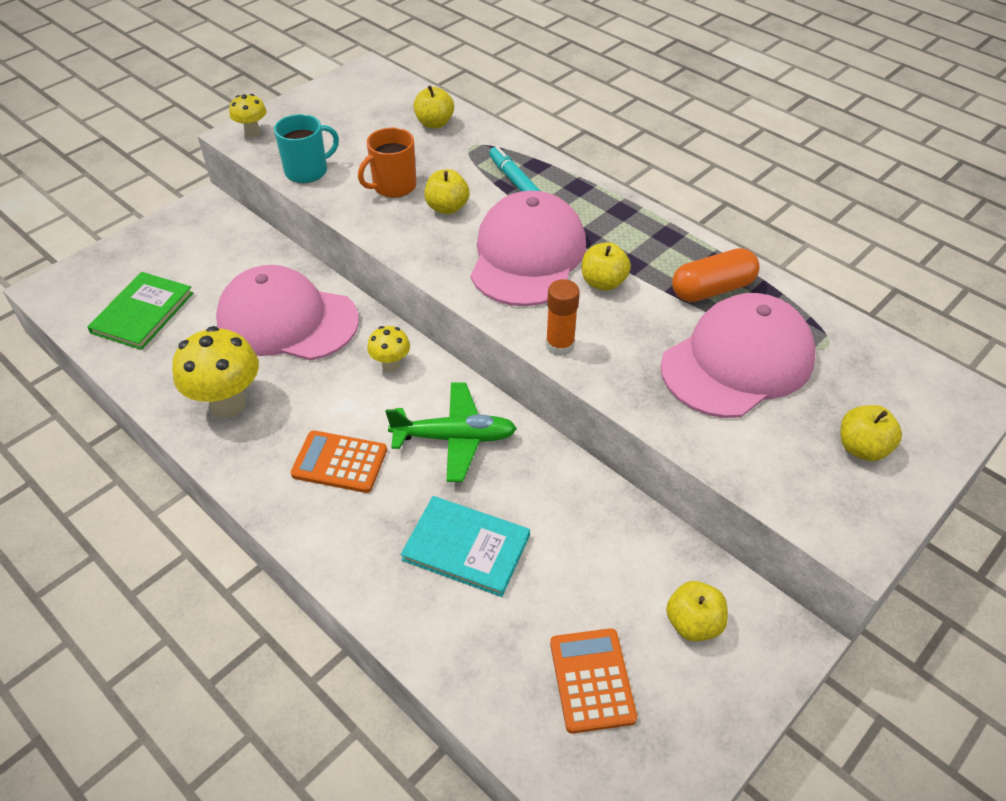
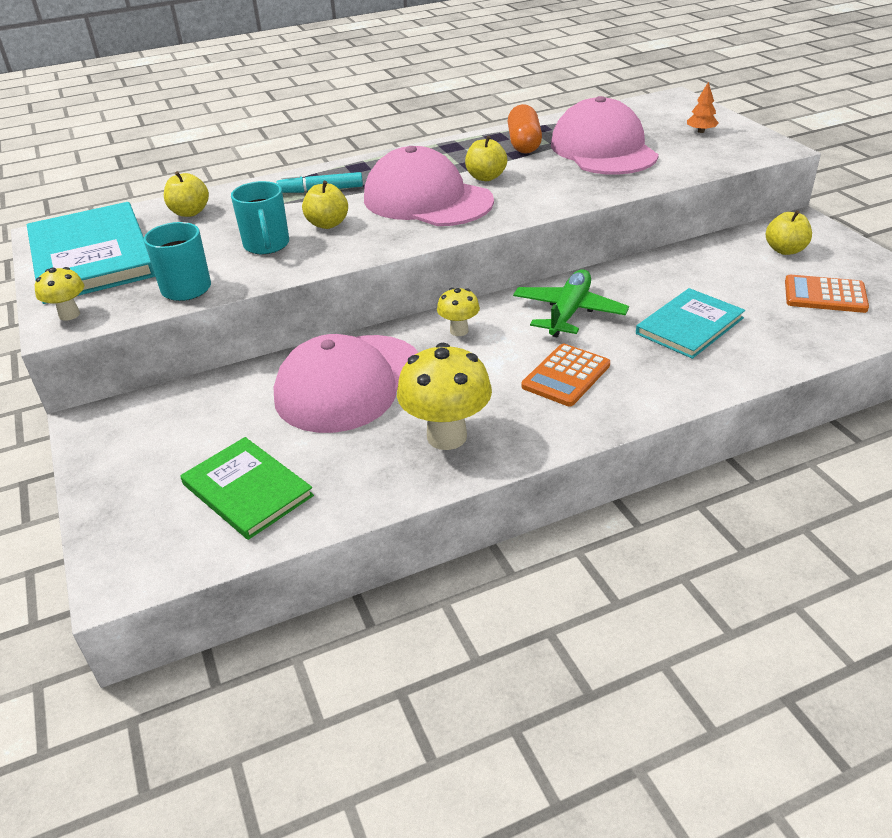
camera: 65 degrees left, 10 degrees down
orange mug [358,127,417,198] -> turquoise mug [231,181,289,254]
orange glue stick [546,279,580,356] -> none
yellow apple [841,405,902,461] -> orange tree [687,82,719,133]
none -> turquoise book [27,202,155,304]

